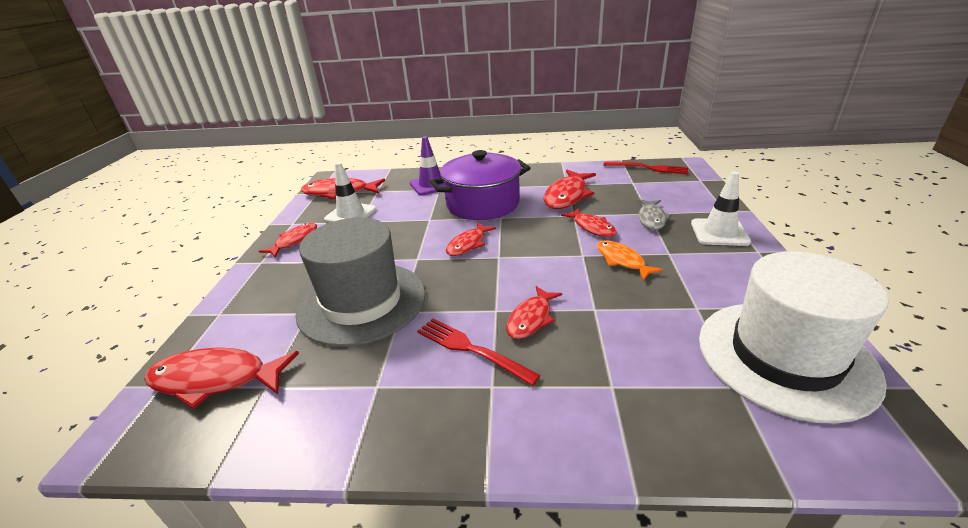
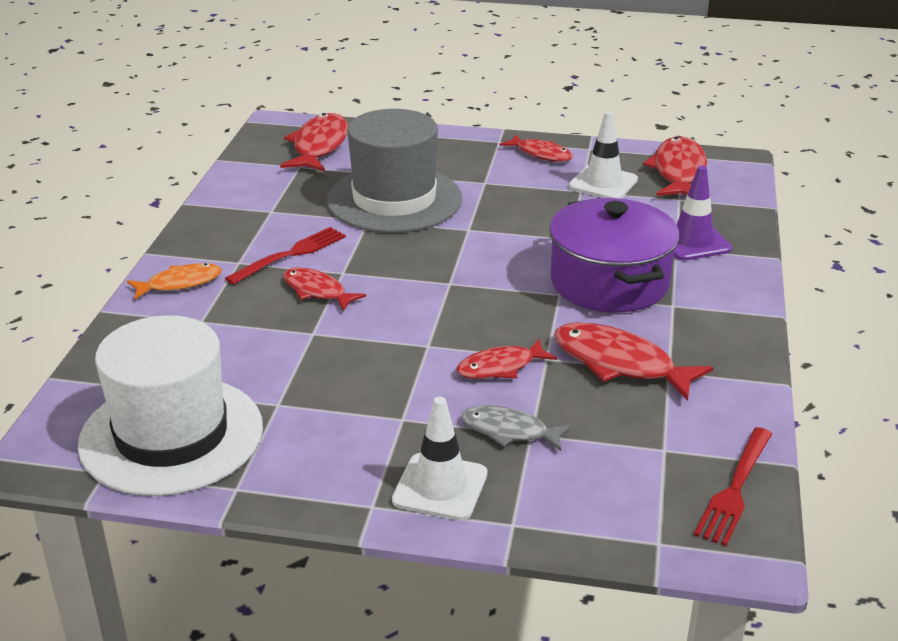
camera: 95 degrees right, 0 degrees up
red fish [446,222,496,256] -> none
orange fish [597,240,663,281] -> orange fish moved to [127,263,222,299]

